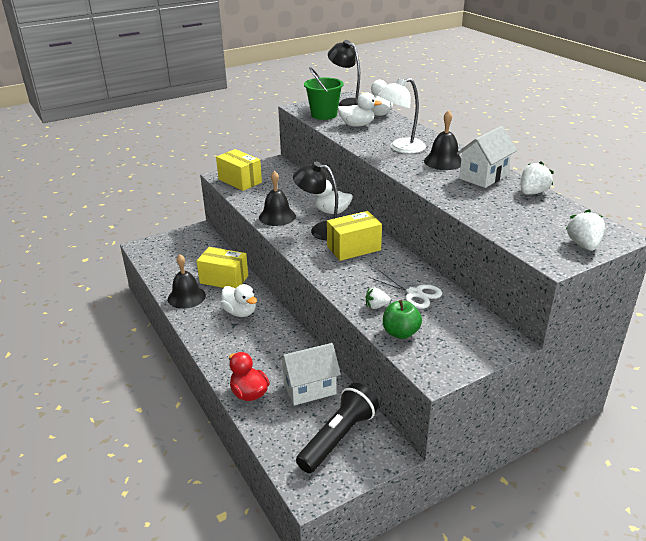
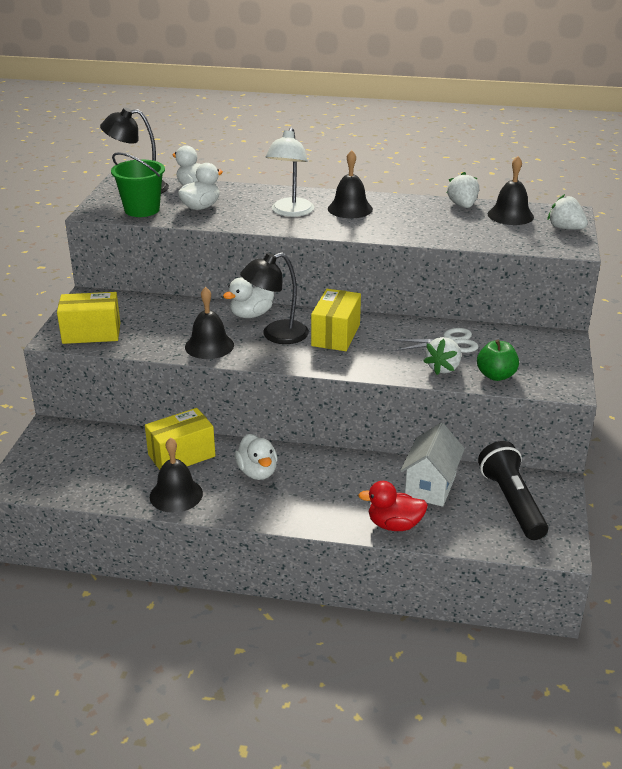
camera: 50 degrees left, 0 degrees up
white duck [221,284,257,317] -> white duck turned 75 degrees clockwise [235,434,278,480]
white strawberry [366,287,391,309] -> white strawberry [423,337,461,375], size x1.52
white house [457,126,517,188] -> none
none -> black bell [488,156,534,225]

